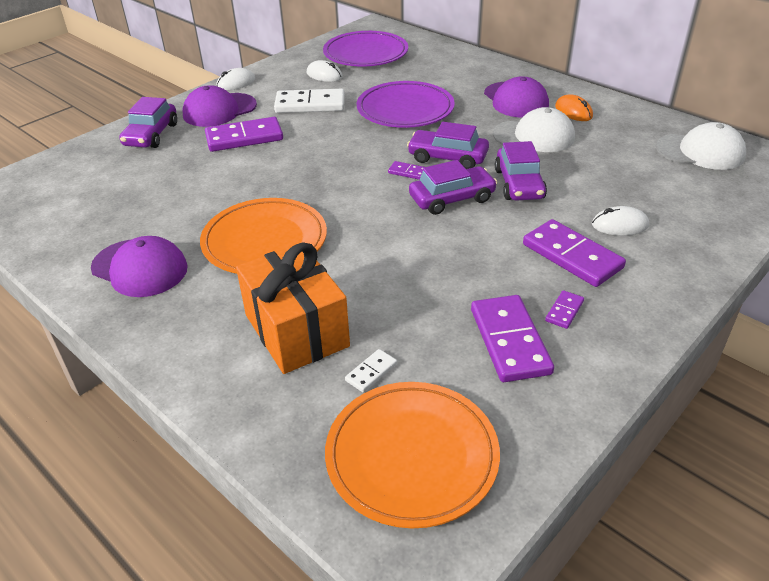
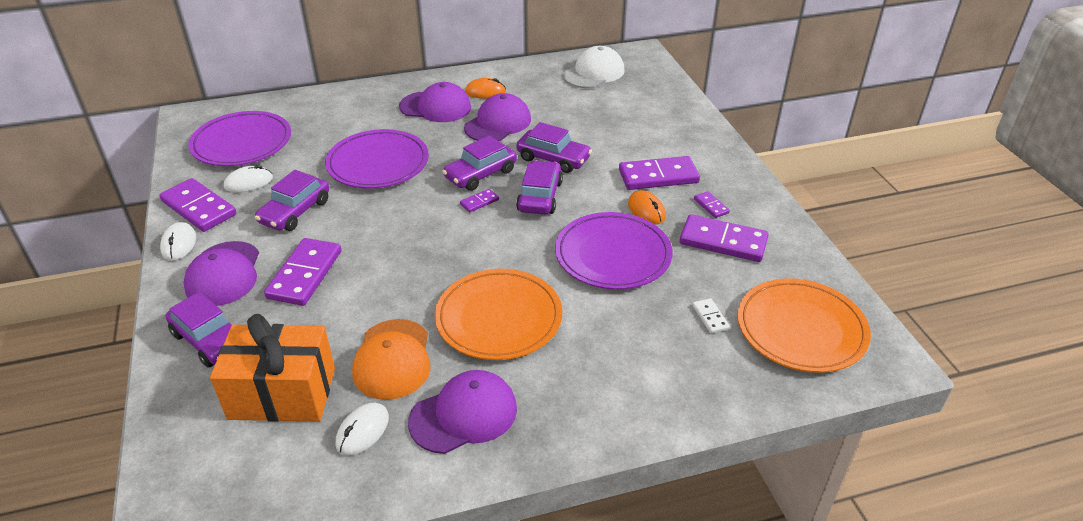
camera: 60 degrees left, 0 degrees up
orange gift [236,242,350,374] -> orange gift moved to [210,314,335,422]
white domino [274,89,345,113] -> purple car [255,170,329,231]
white cap [493,107,575,152] -> purple cap [464,93,531,141]
white mouse [592,206,649,236] -> white mouse moved to [336,403,389,456]
none -> purple domino [159,178,236,232]
none -> orange cap [352,319,430,400]
none -> purple plate [555,212,673,290]
none -> orange mouse [628,190,666,224]

